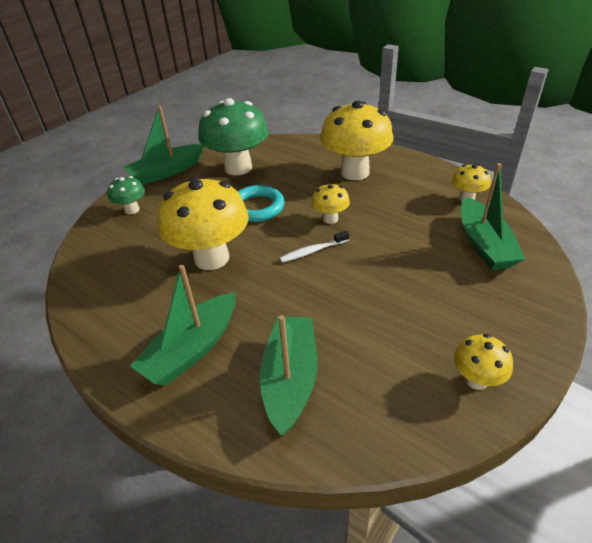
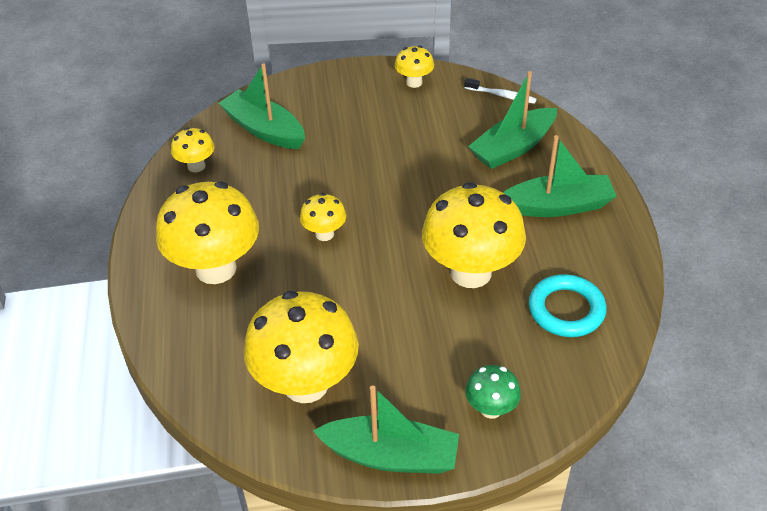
camera: 135 degrees left, 5 degrees up
green mushroom [198,98,268,175] -> yellow mushroom [244,291,359,403]
turquoise ring [237,185,285,222] -> turquoise ring moved to [529,274,607,337]
white toothbrush [279,231,349,263] -> white toothbrush moved to [465,78,537,104]
green boat [461,163,525,270] -> green boat turned 90 degrees counterclockwise [219,63,305,149]

